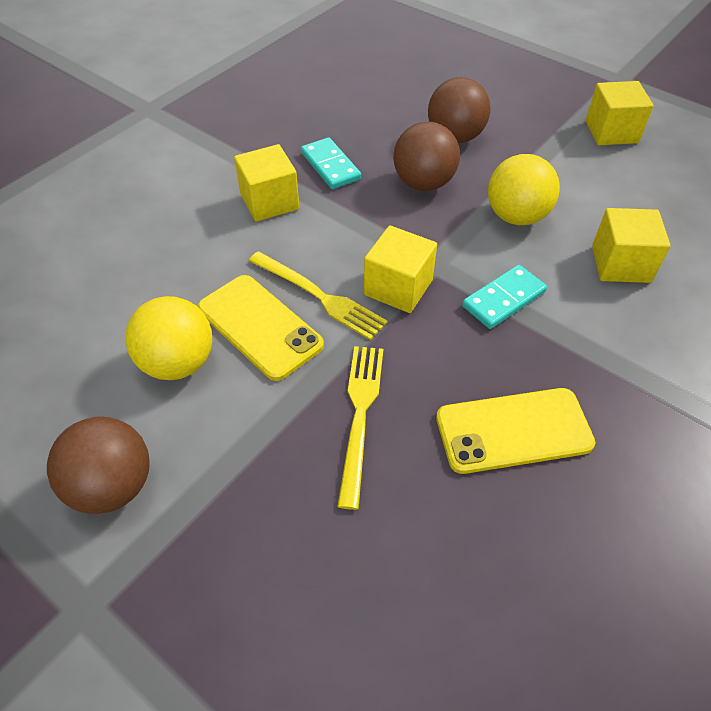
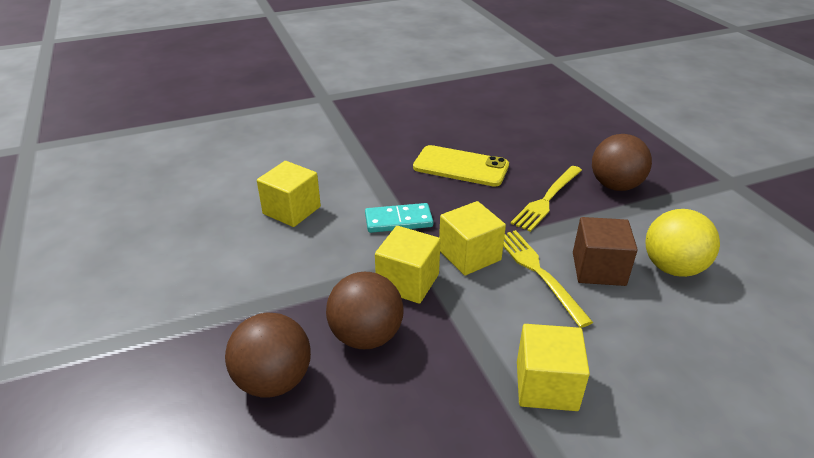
camera: 150 degrees left, 15 degrees down
brown ball [47,417,150,514] -> brown ball moved to [592,134,652,191]
yellow phone [198,275,324,381] -> brown cube [573,217,638,286]
turquoise domino [301,137,361,189] -> none
yellow ball [488,154,560,225] -> none
yellow cube [586,81,654,145] -> yellow cube moved to [375,226,441,304]

